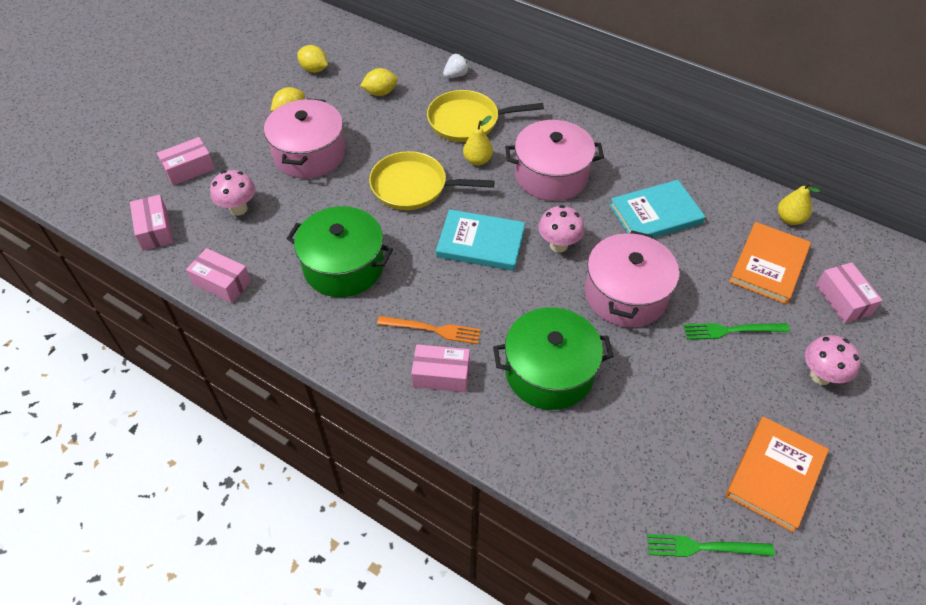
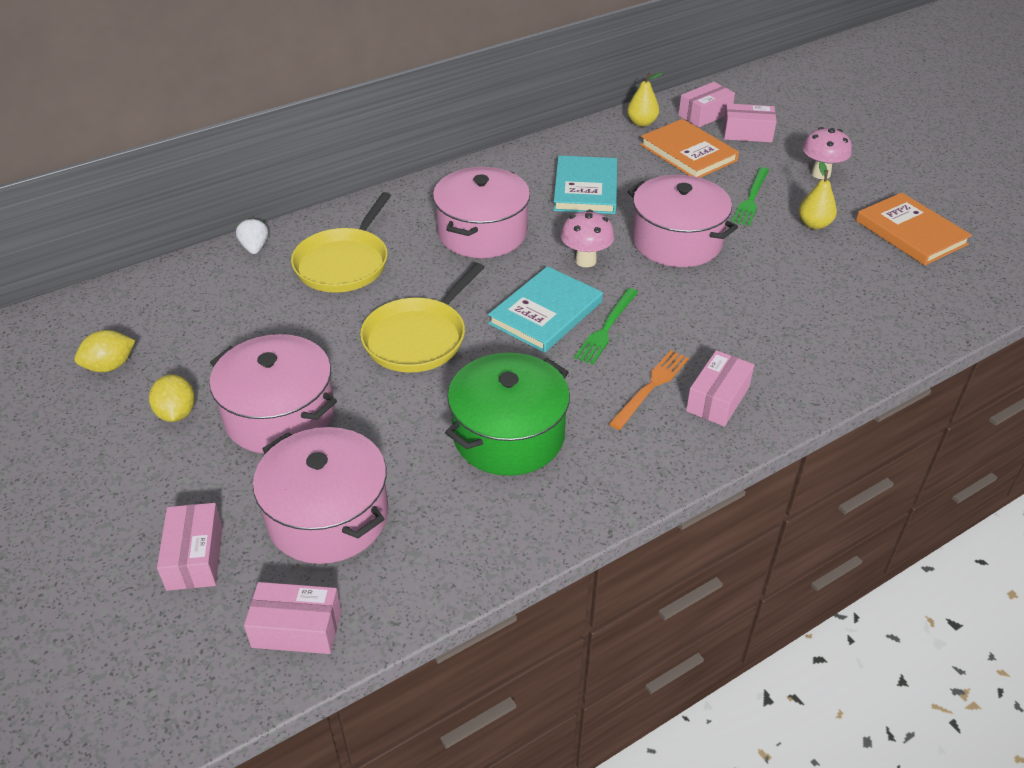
camera: 65 degrees left, 10 degrees down
pink box [186,248,251,303] -> pink box moved to [678,82,735,127]
pink mushroom [210,170,255,216] -> pink pot [253,427,388,564]
yellow lemon [360,68,398,96] -> none
yellow pear [463,116,493,166] -> yellow pear moved to [799,161,837,229]
green pot [493,307,613,410] -> none
green fork [647,534,775,557] -> green fork moved to [574,288,638,365]

